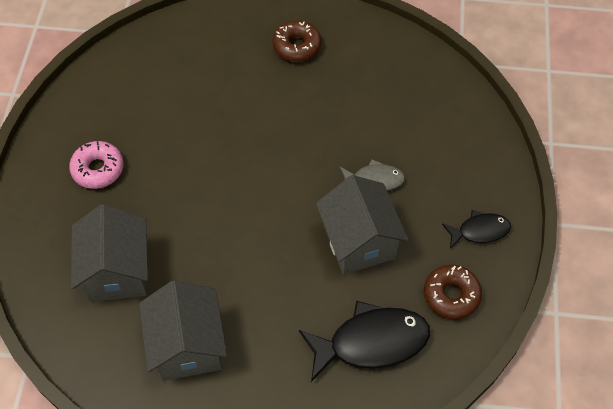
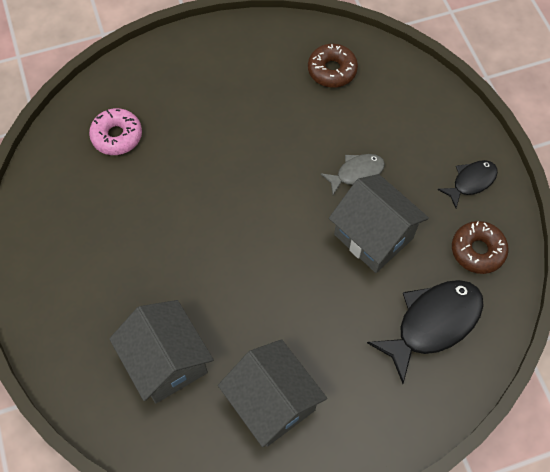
camera: 25 degrees left, 5 degrees up
pink donut [69,141,124,189] -> pink donut moved to [89,108,142,155]
brown donut [272,20,321,62] -> brown donut moved to [308,44,358,88]

